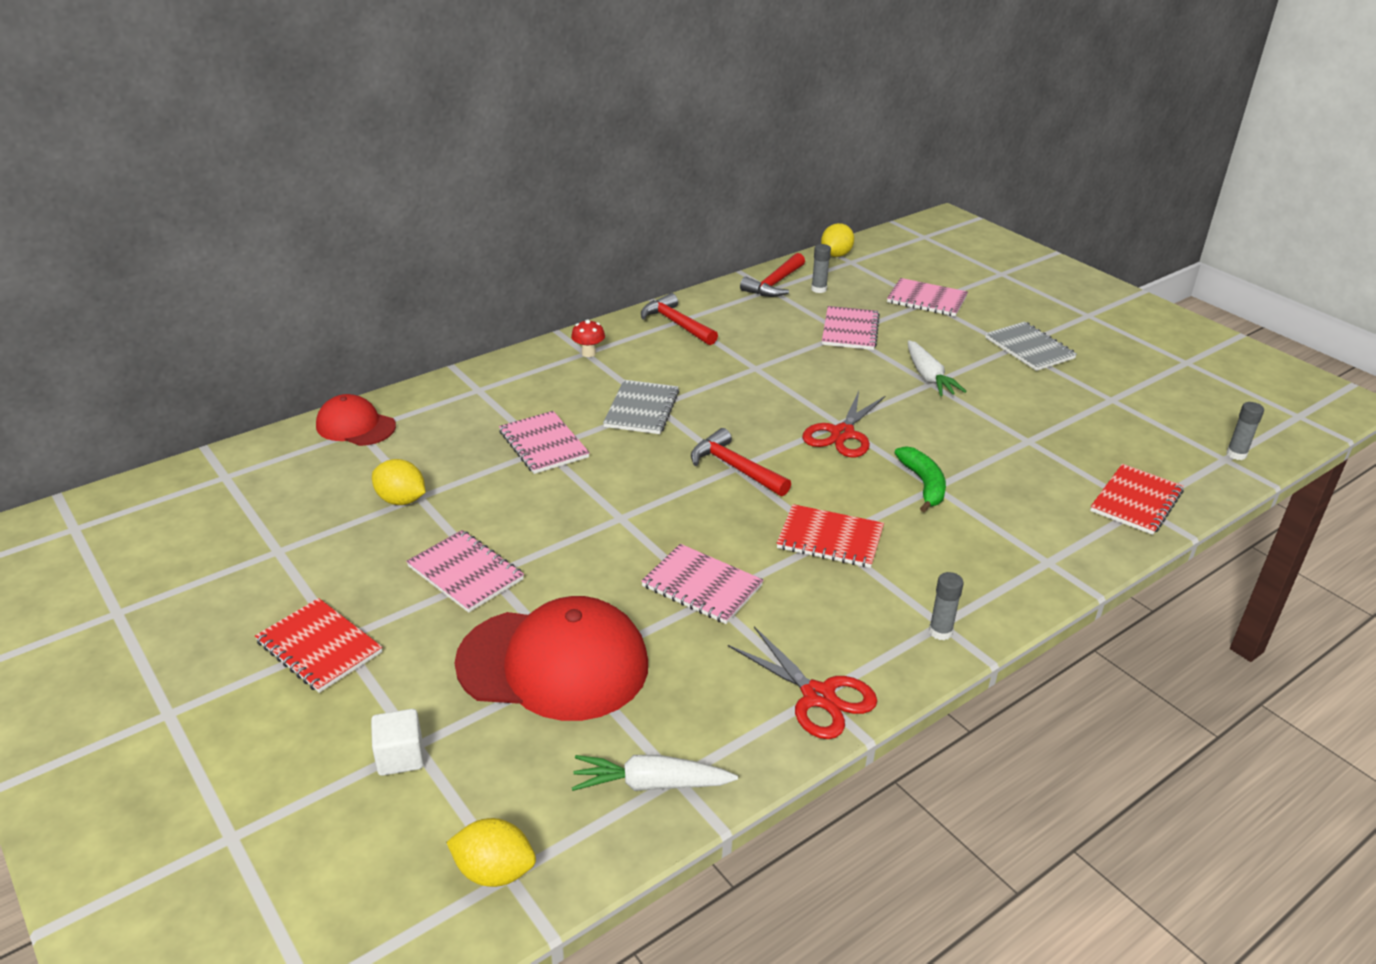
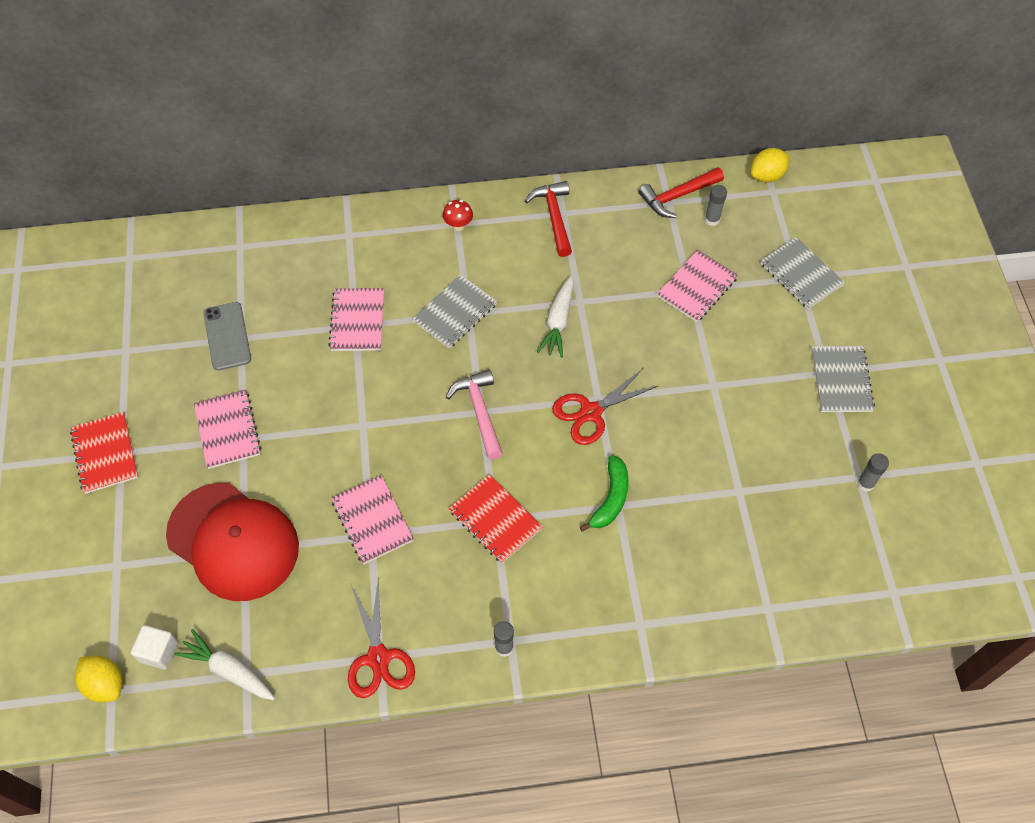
camera: 30 degrees right, 25 degrees up
red cap [316,394,396,446] -> none
white cube [371,709,424,776] -> white cube moved to [131,625,178,669]
yellow lemon [372,459,425,505] -> grey phone [203,302,251,371]
red hammer [691,428,791,496] -> pink hammer [446,370,503,460]
pink notebook [887,278,968,316] -> grey notebook [761,237,845,309]
white carrot [908,340,967,396] -> white carrot moved to [537,276,574,358]
red notebook [1090,464,1184,535] -> none
grey glue stick [1226,402,1264,460] -> grey glue stick moved to [857,453,889,492]

